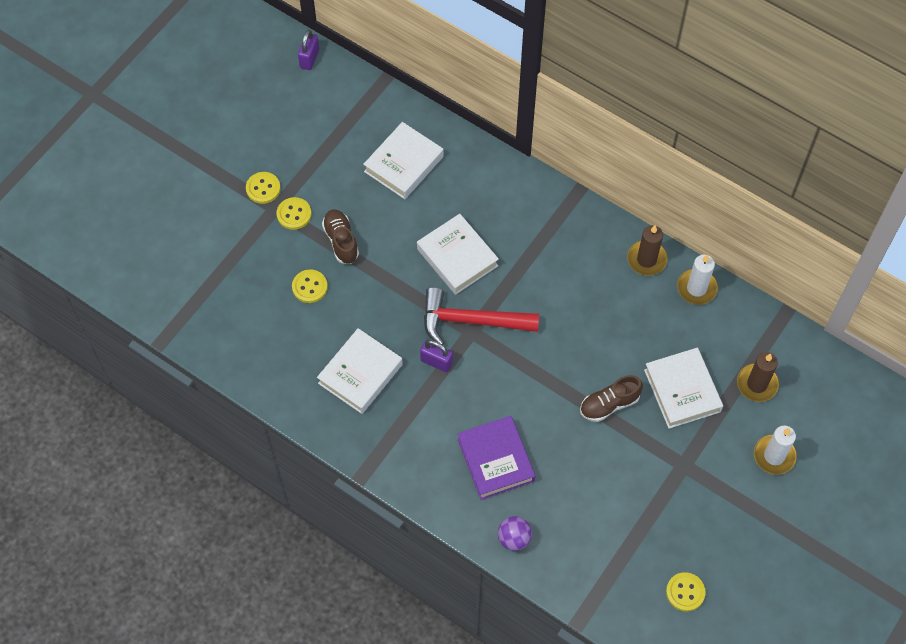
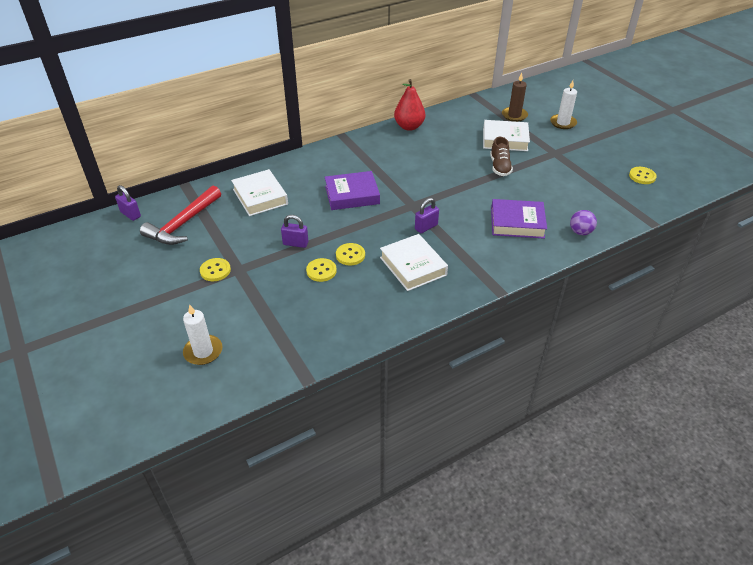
camera: 65 degrees left, 20 degrees down
yellow button [277,197,311,230] -> yellow button moved to [336,243,365,265]
brown shoe [322,209,359,264] -> purple padlock [281,215,308,248]
white book [417,214,499,295] -> purple book [325,171,380,210]
red hammer [424,287,539,345] -> red hammer moved to [140,186,221,245]
brown candle [627,225,667,276] -> red pear [394,79,425,131]
white candle [677,255,718,305] -> white candle moved to [183,304,223,365]

